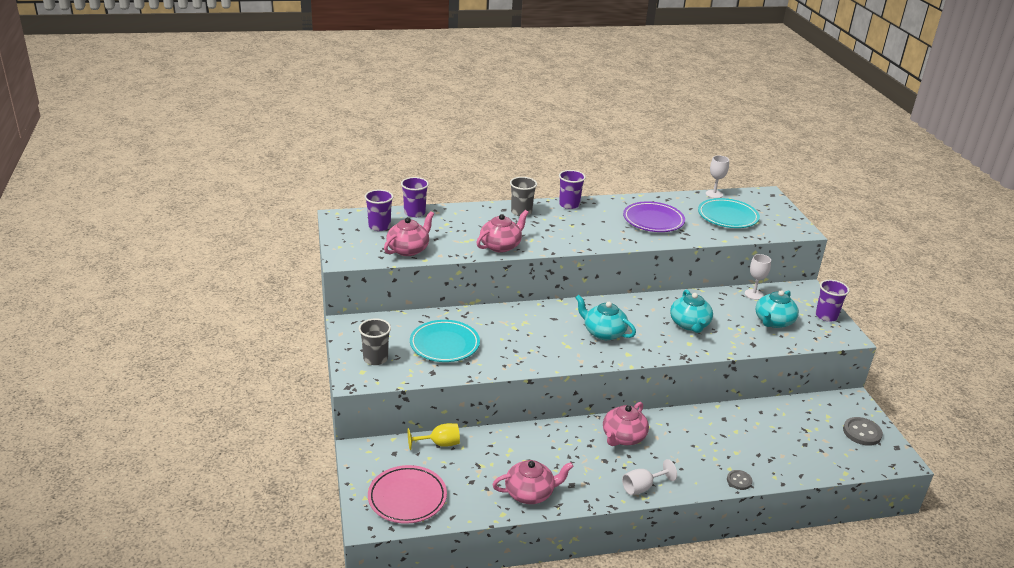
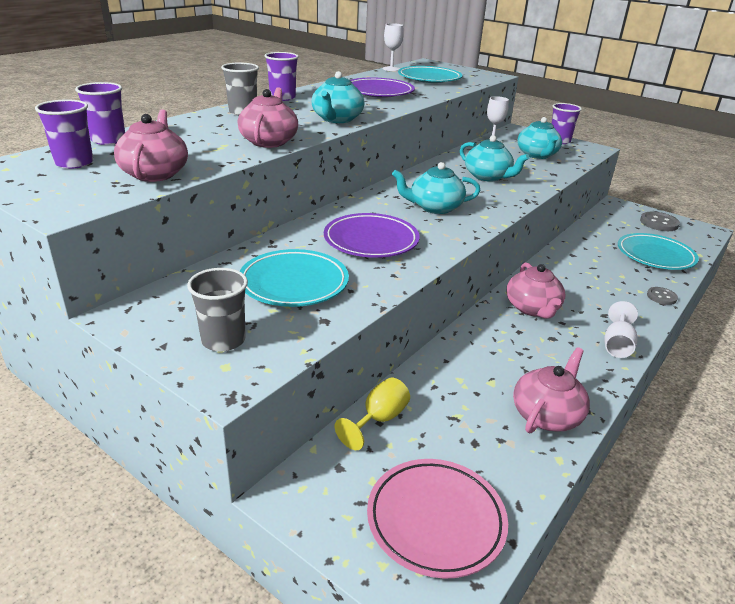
camera: 40 degrees left, 0 degrees up
none -> turquoise teapot [312,71,365,123]
none -> purple plate [324,213,420,258]
none -> turquoise plate [618,233,699,270]

